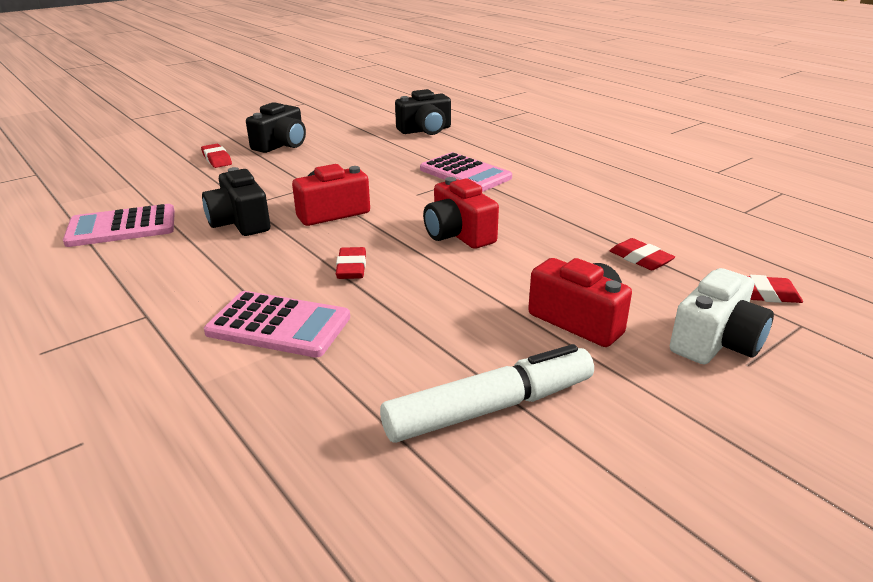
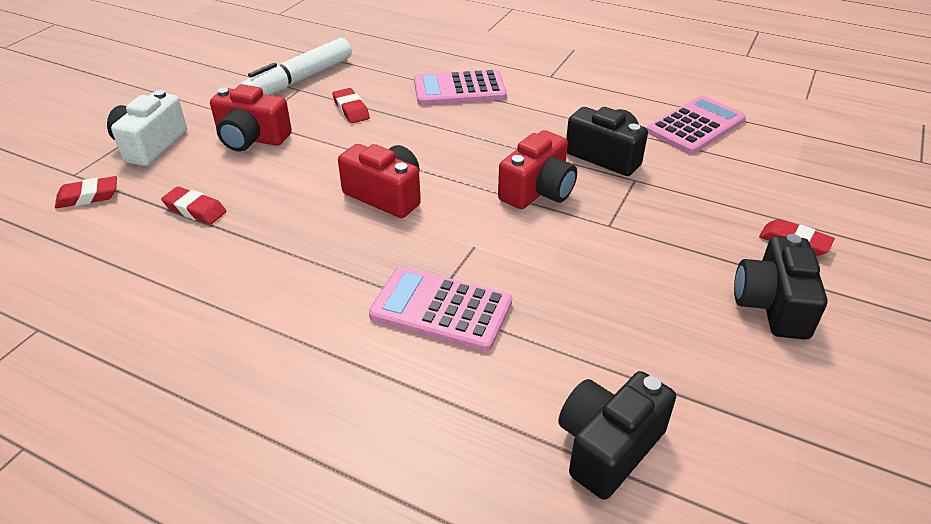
camera: 155 degrees right, 10 degrees up
red eraser [336,247,366,279] -> red eraser moved to [332,88,370,123]

